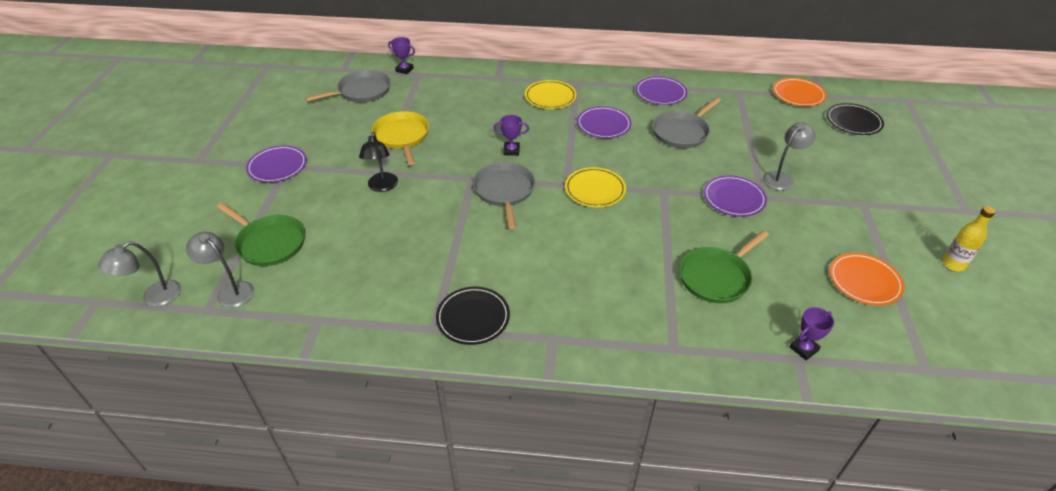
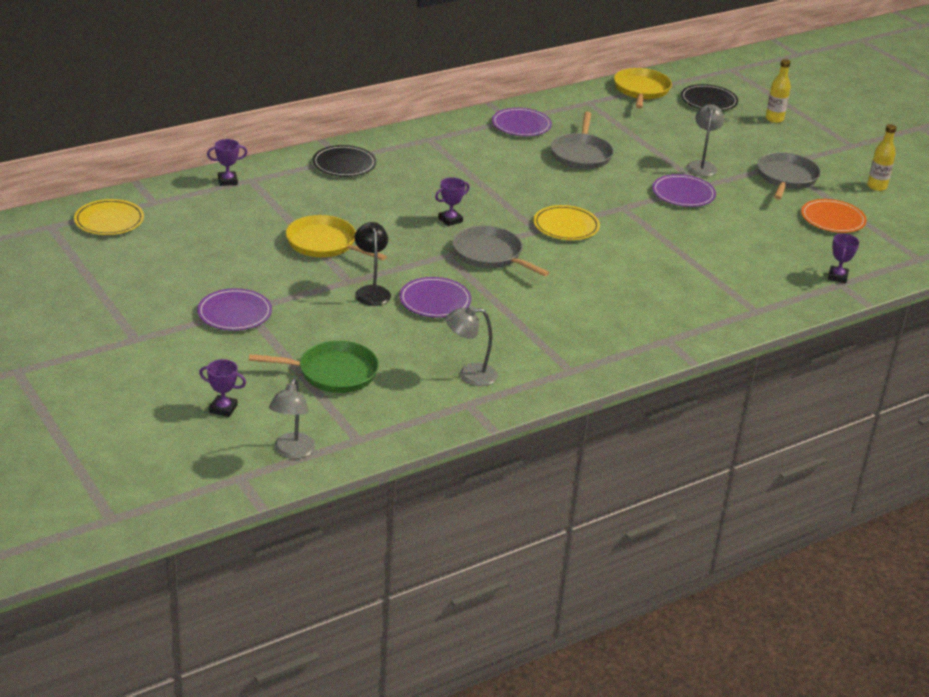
camera: 40 degrees left, 10 degrees down
grey lamp [186,232,254,308] -> grey lamp moved to [445,306,498,386]
grey pan [305,70,391,102] -> grey pan moved to [757,152,821,200]
black lamp [359,132,398,192] -> black lamp turned 150 degrees counterclockwise [355,222,391,306]
black plate [436,287,510,345] -> black plate moved to [313,145,376,177]
yellow plate [525,80,577,109] -> yellow plate moved to [74,199,144,235]
purple plate [577,106,632,138] -> purple plate moved to [399,277,471,318]
green pan [679,230,769,303] -> none
orange plate [773,78,827,107] -> yellow pan [614,68,672,109]
none -> purple trophy [199,359,246,417]
none -> yellow bottle [766,59,791,123]

